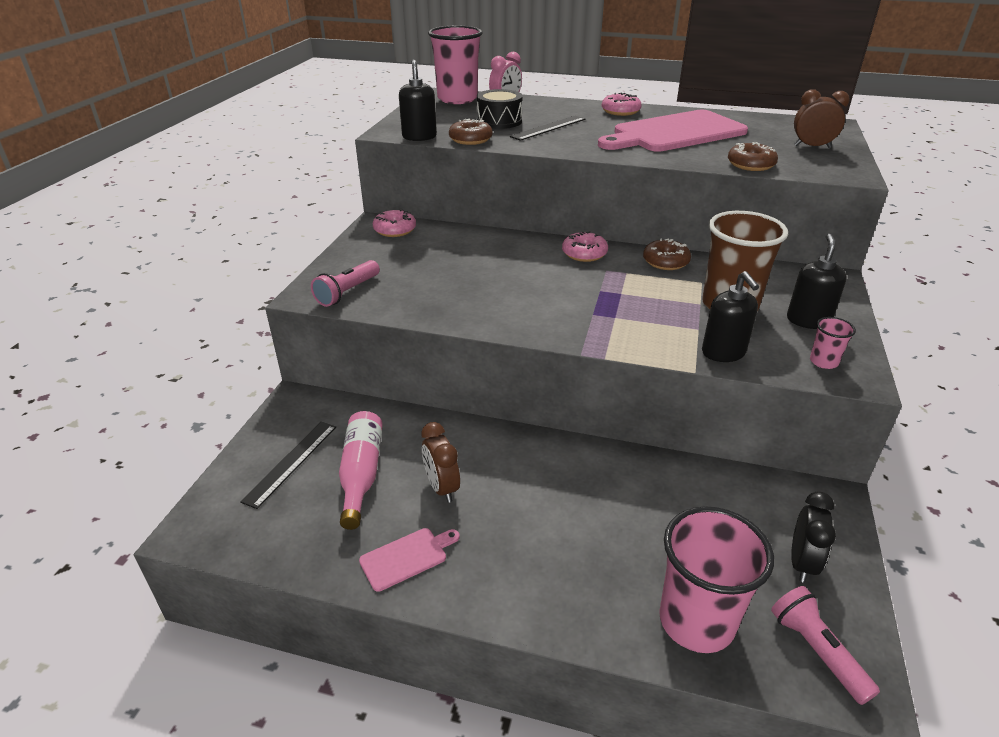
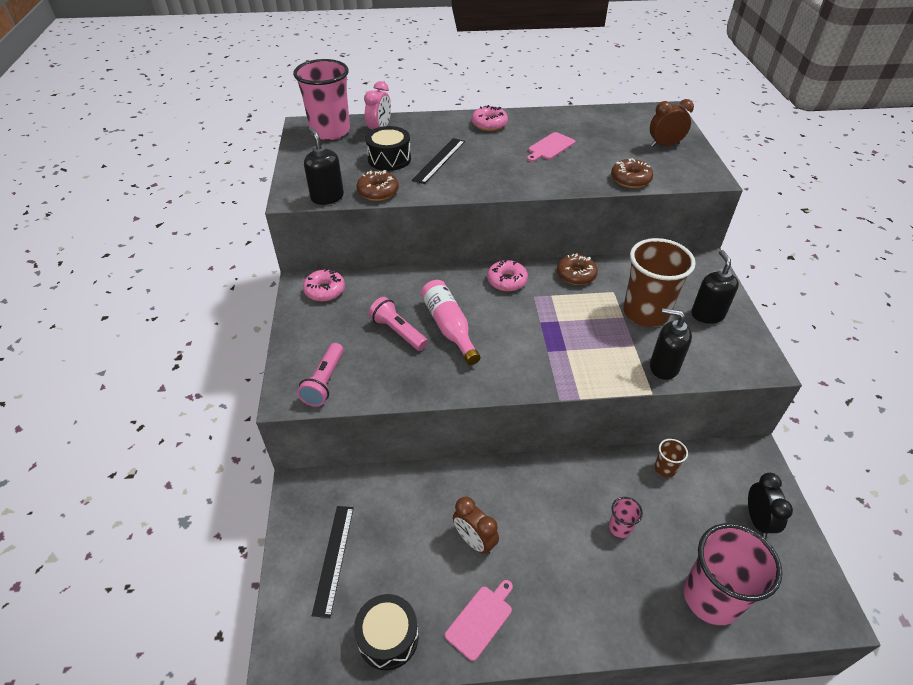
camera: 20 degrees left, 10 degrees up
pink bottle [339,411,383,530] -> pink bottle moved to [421,280,480,365]
pink cutting board [598,110,748,152] -> pink cutting board [527,132,575,162], size x0.43
black soap dispenser [702,271,759,362] -> black soap dispenser turned 150 degrees clockwise [650,308,692,380]
pink flashlight [771,586,880,705] -> pink flashlight moved to [369,297,428,351]
pink cup [810,317,856,369] -> pink cup moved to [609,497,643,538]
none -> black drum [354,594,419,670]
none -> brown cup [655,439,688,478]

